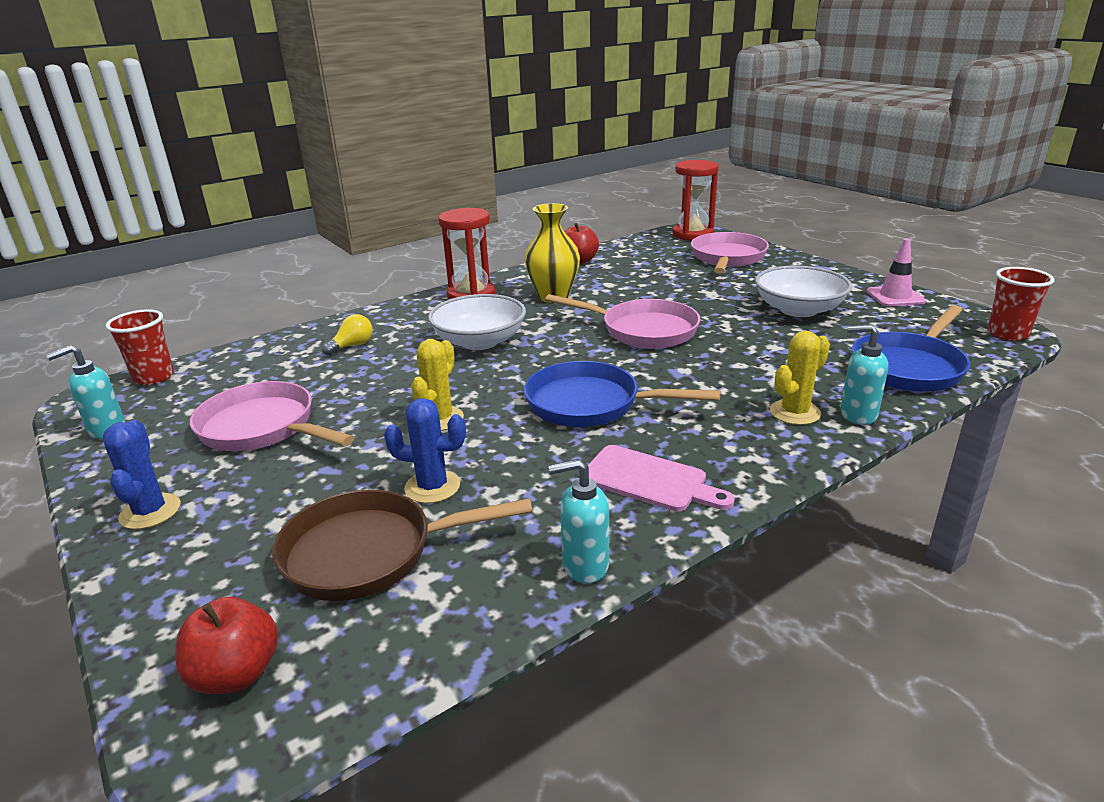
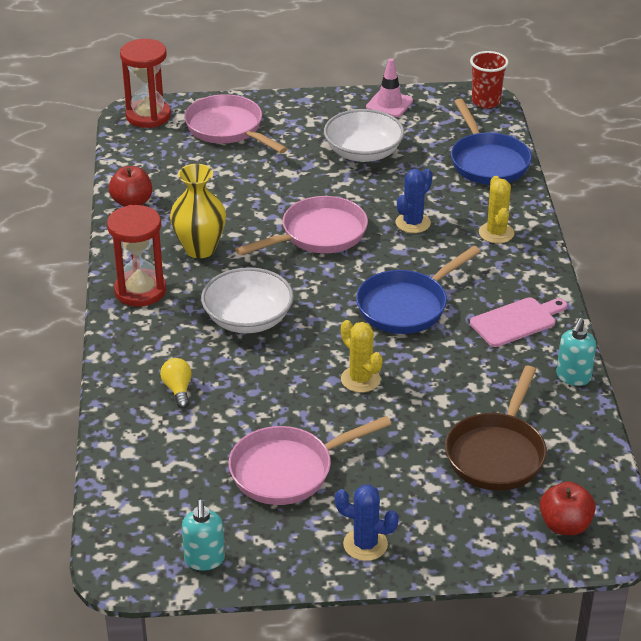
camera: 60 degrees left, 10 degrees up
red cup [105,309,174,385] -> none
blue cactus [384,398,466,503] -> blue cactus moved to [396,169,433,233]
turquoise soap dispenser [841,324,888,425] -> none

